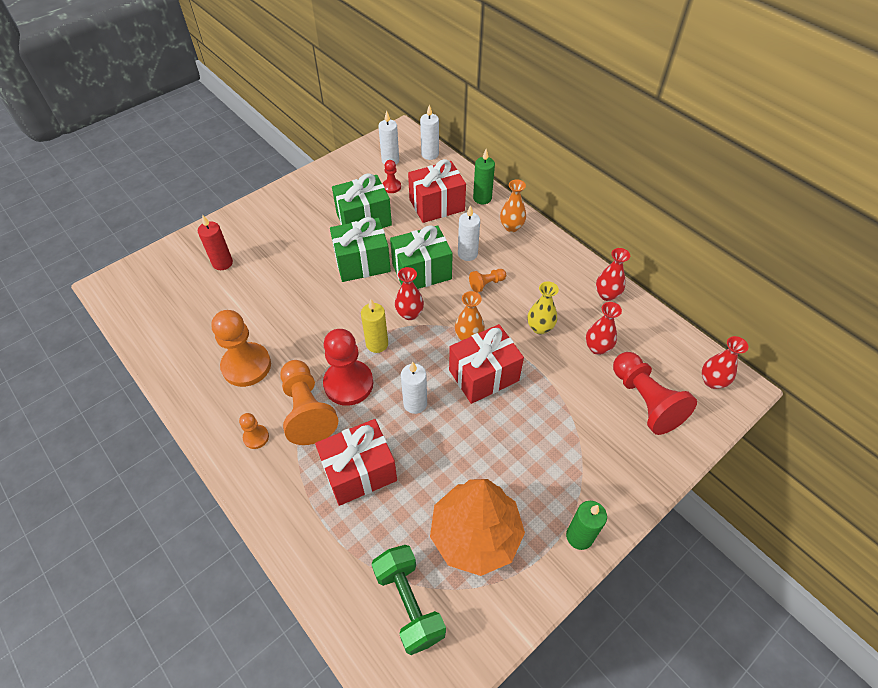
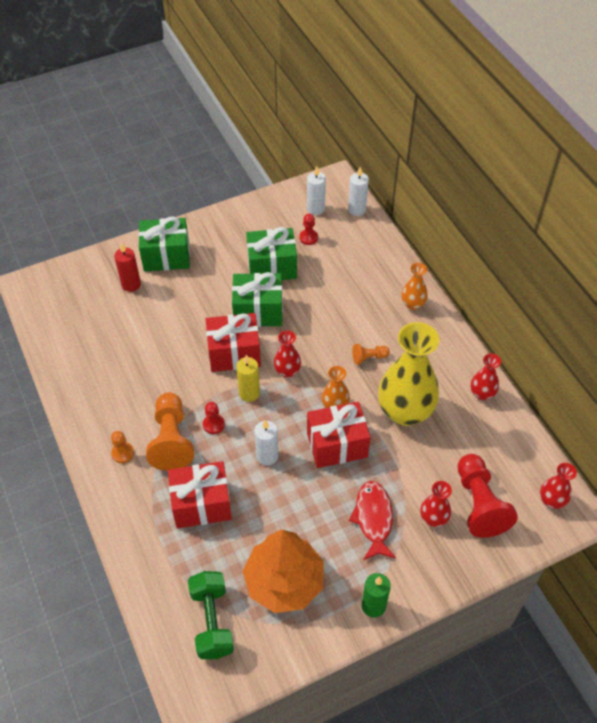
camera: 15 degrees right, 0 degrees up
orange pawn [211,310,271,387] -> none
red pawn [323,329,373,406] -> red pawn [203,402,225,434], size x0.48
green gift [390,225,453,289] -> green gift moved to [138,217,190,272]
red gift [408,159,466,223] -> red gift moved to [206,313,261,372]
white candle [458,205,480,261] -> none
green candle [473,149,495,204] -> none
yellow vase [527,281,559,335] -> yellow vase [378,322,439,426], size x2.11
red vase [586,302,622,355] -> red vase moved to [420,481,452,527]
none -> red fish [349,481,396,560]

